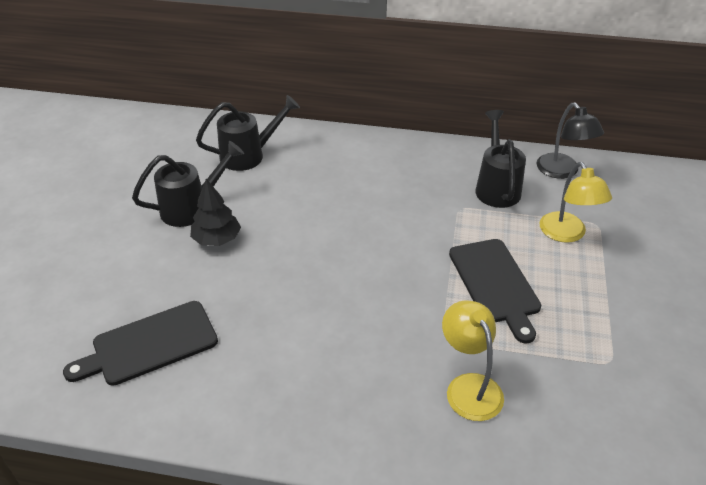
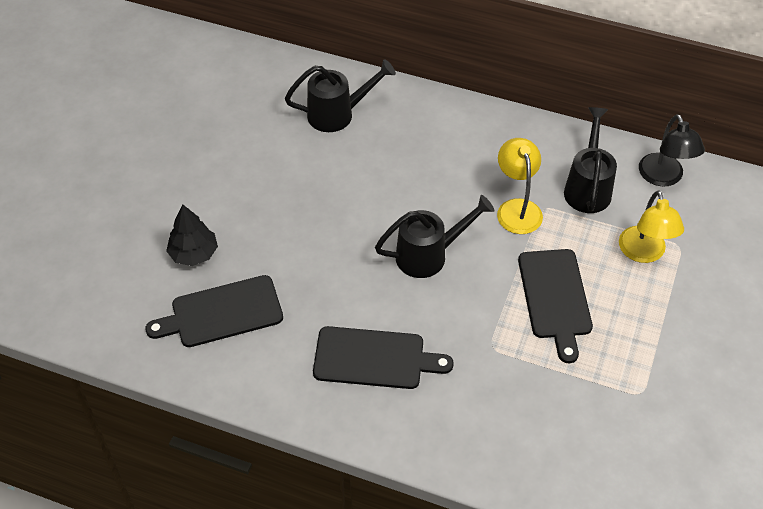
camera: 10 degrees right, 10 degrees up
black watering can [132,141,244,227] -> black watering can moved to [375,195,494,278]
black tree [190,179,241,246] -> black tree moved to [166,204,218,266]
yellow lamp [442,300,504,421] -> yellow lamp moved to [497,138,543,234]
none -> black cutting board [313,326,454,389]

